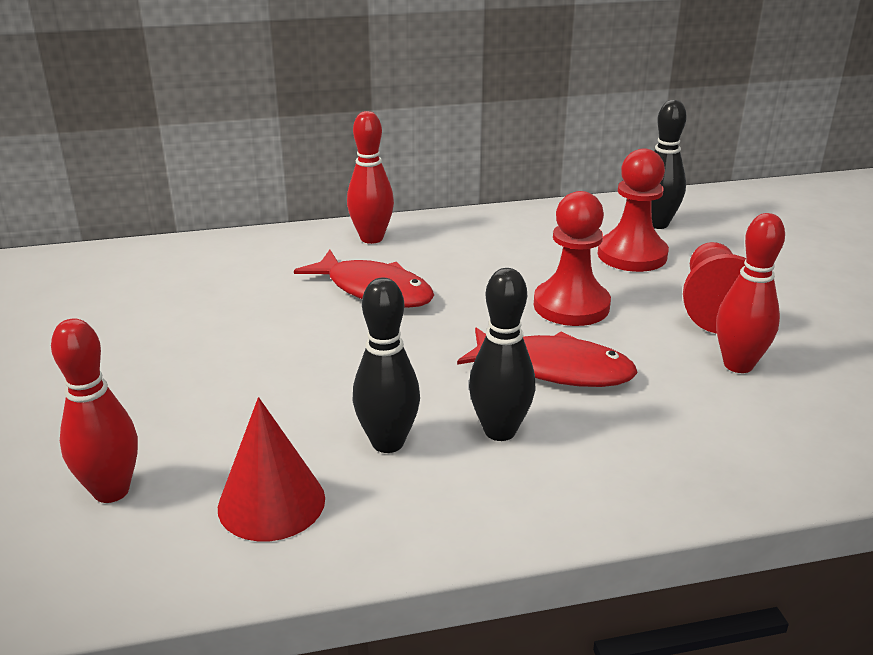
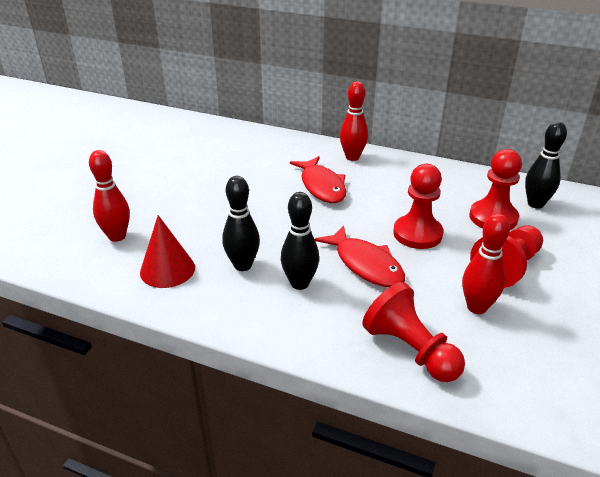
camera: 35 degrees right, 5 degrees up
none -> red pawn [363,282,465,382]

